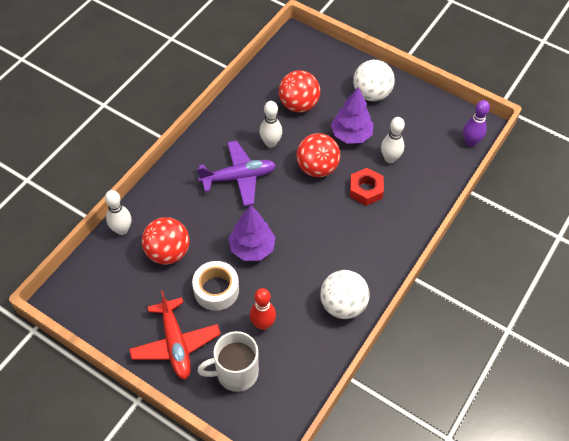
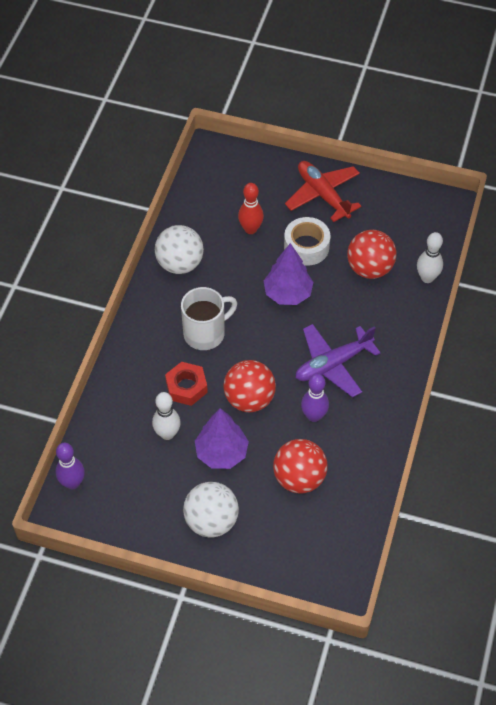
camera: 165 degrees right, 0 degrees up
white mug [197,331,259,392] -> white mug moved to [181,287,237,350]
white bowling pin [259,101,282,148] -> purple bowling pin [301,374,329,422]

